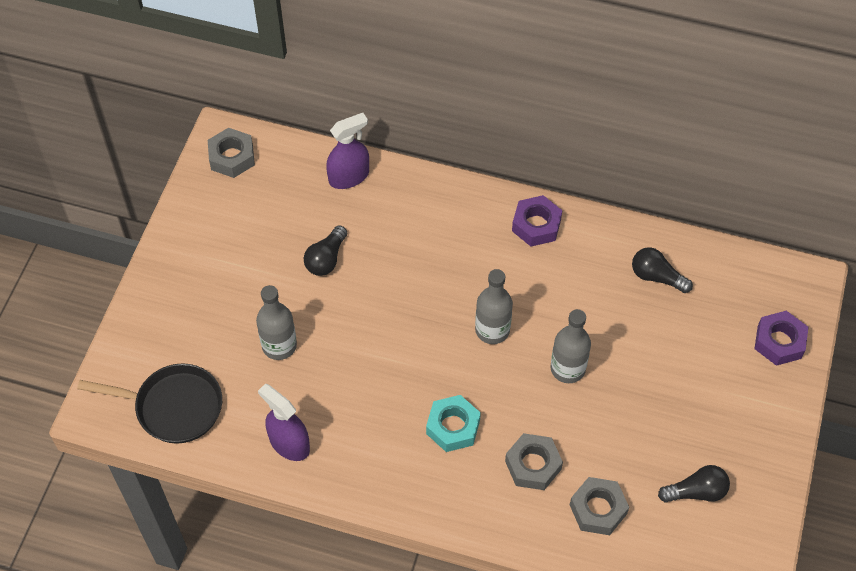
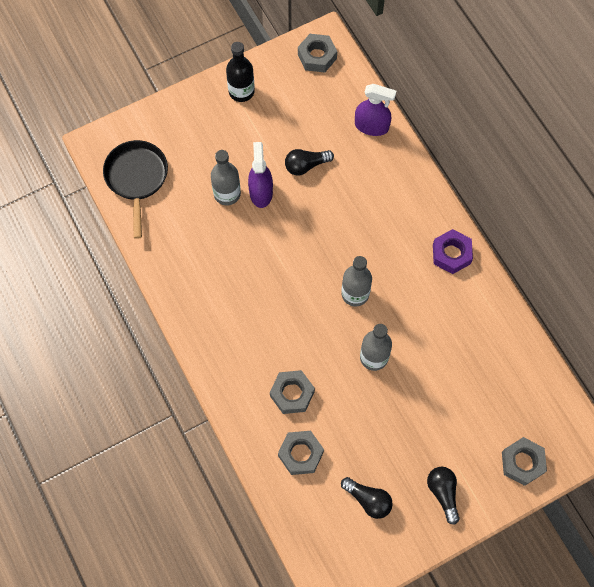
camera: 45 degrees right, 10 degrees up
black pan [77,363,222,444] -> black pan turned 150 degrees counterclockwise [103,140,168,239]
purple spray bottle [258,384,310,461] -> purple spray bottle moved to [248,142,273,208]
turquoise nut [426,395,481,452] -> none
black light bulb [632,247,693,293] -> black light bulb moved to [427,467,460,525]
purple nut [754,311,808,366] -> grey nut [502,437,547,486]
none -> black bottle [226,42,255,102]

